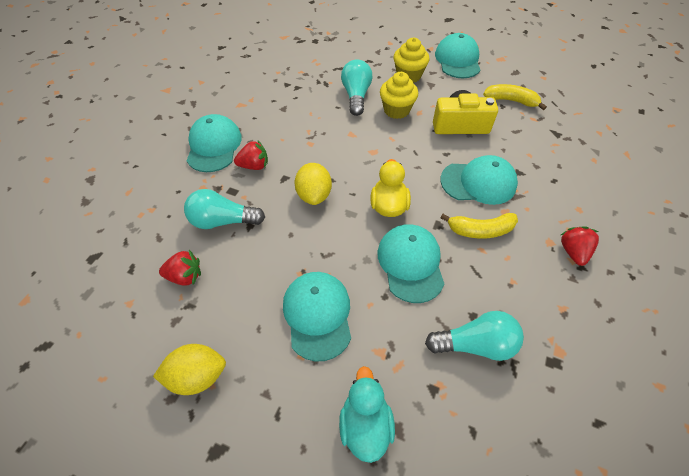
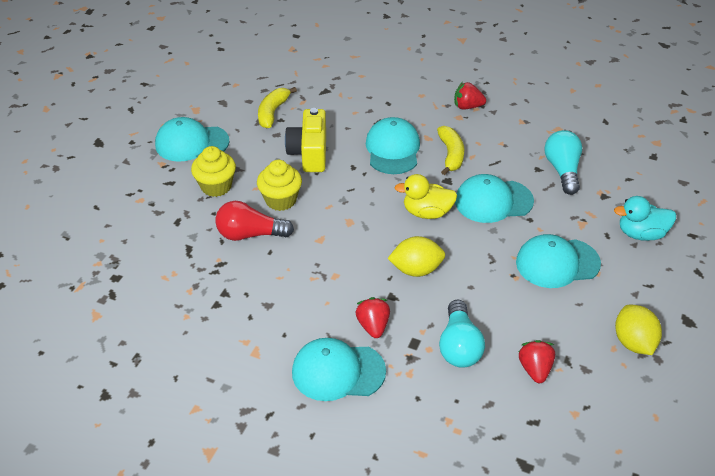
camera: 90 degrees left, 10 degrees down
turquoise light bulb [341,60,373,116] -> red light bulb [216,201,294,241]

